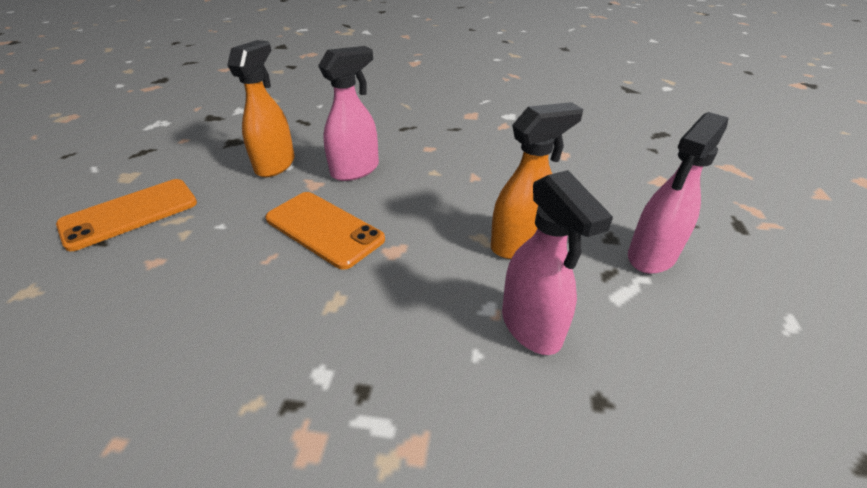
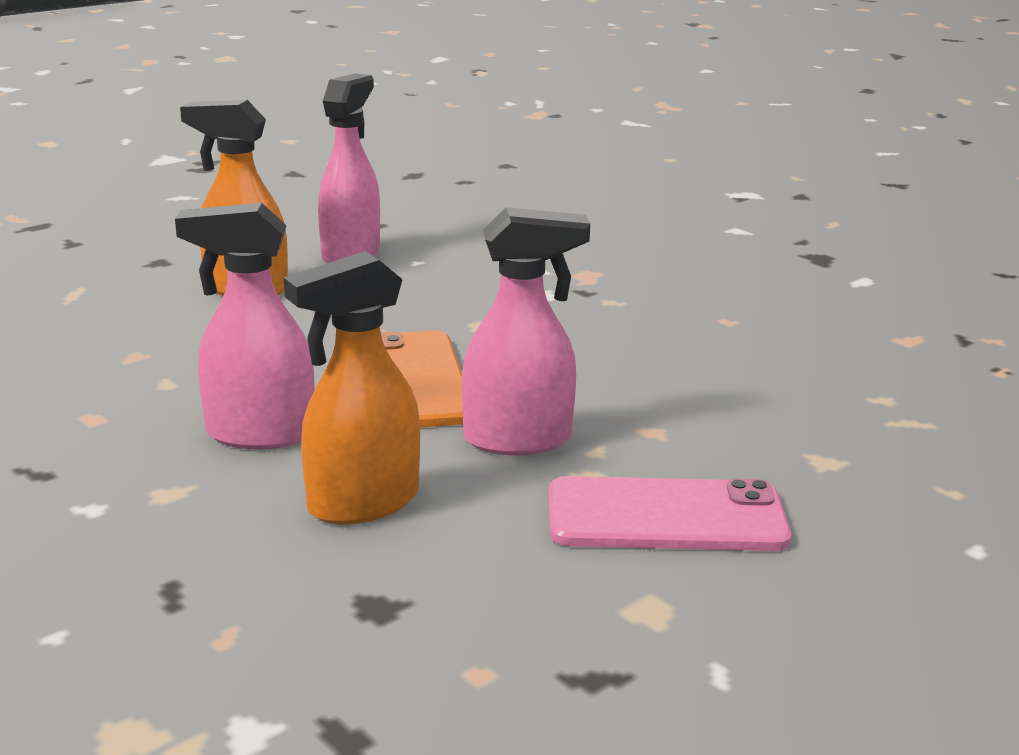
camera: 140 degrees left, 15 degrees down
orange phone [56,179,197,251] -> pink phone [548,476,791,551]
pink spray bottle [628,112,728,274] -> pink spray bottle moved to [462,207,590,455]

